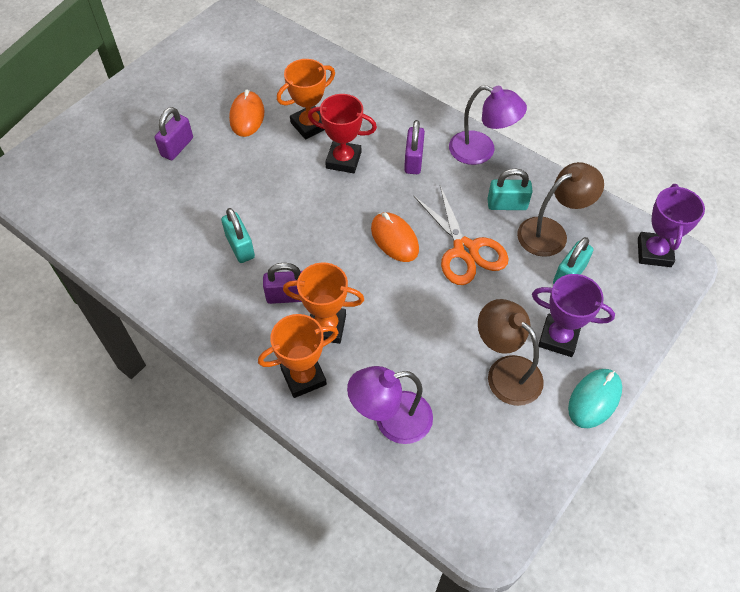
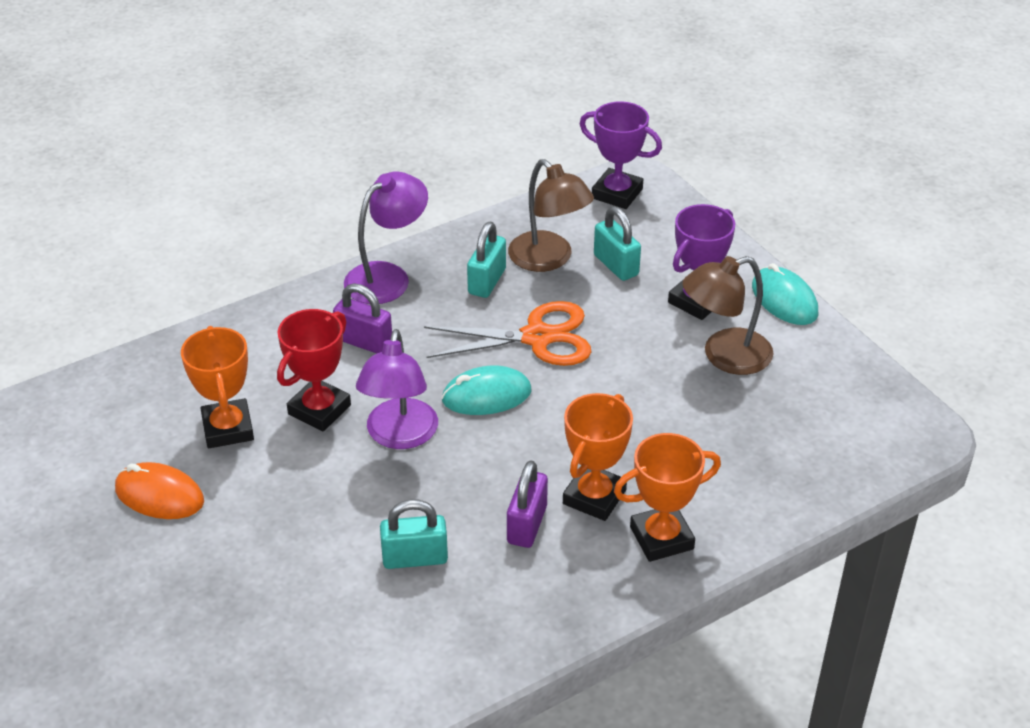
camera: 70 degrees left, 15 degrees down
purple padlock [155,107,193,160] -> none
orange trophy [258,314,339,398] -> orange trophy turned 75 degrees clockwise [614,433,721,562]
purple lamp [347,366,433,444] -> purple lamp moved to [356,329,438,449]
orange mouse [371,212,419,262] -> turquoise mouse [442,366,531,415]
brown lamp [517,162,604,257] -> brown lamp turned 150 degrees clockwise [508,159,594,272]

